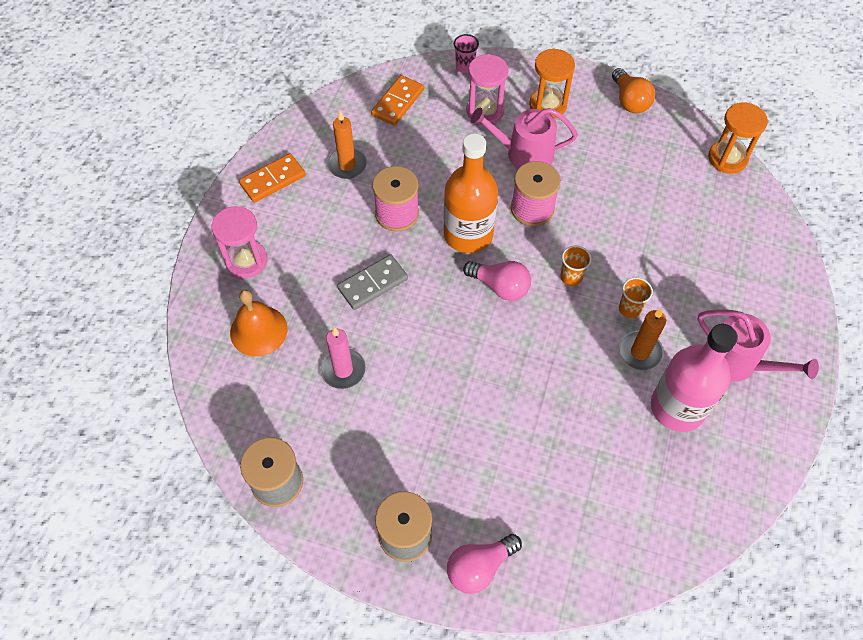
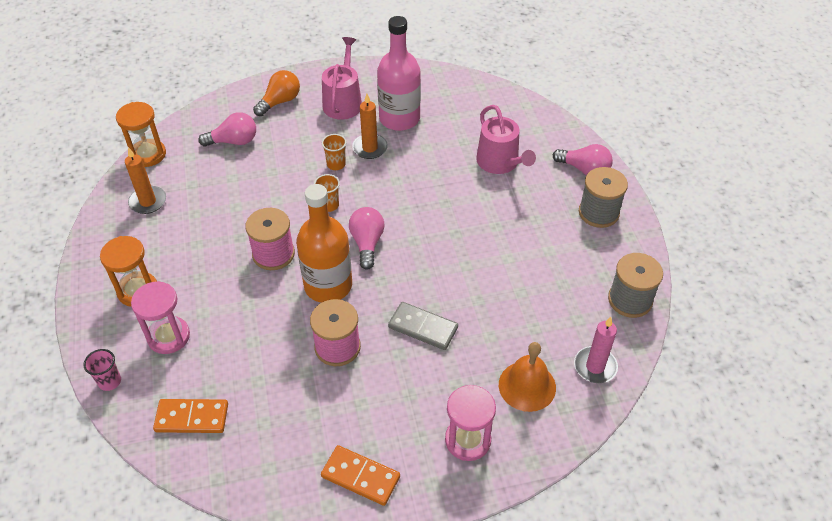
camera: 120 degrees left, 10 degrees down
pink candle [320,327,366,389] -> pink candle moved to [574,317,618,383]
orange candle [327,111,367,179] -> orange candle moved to [125,147,166,214]
pink watering can [471,108,577,169] -> pink watering can moved to [476,105,536,174]
orange light bulb [612,68,655,113] -> orange light bulb moved to [253,70,300,116]
none -> pink light bulb [198,112,256,147]

